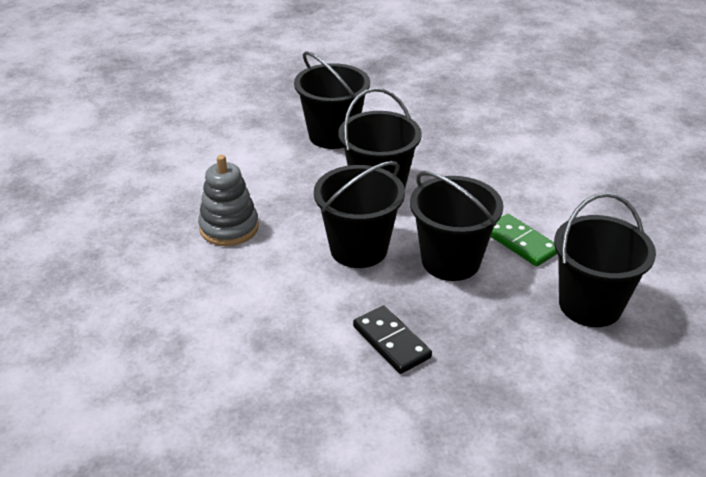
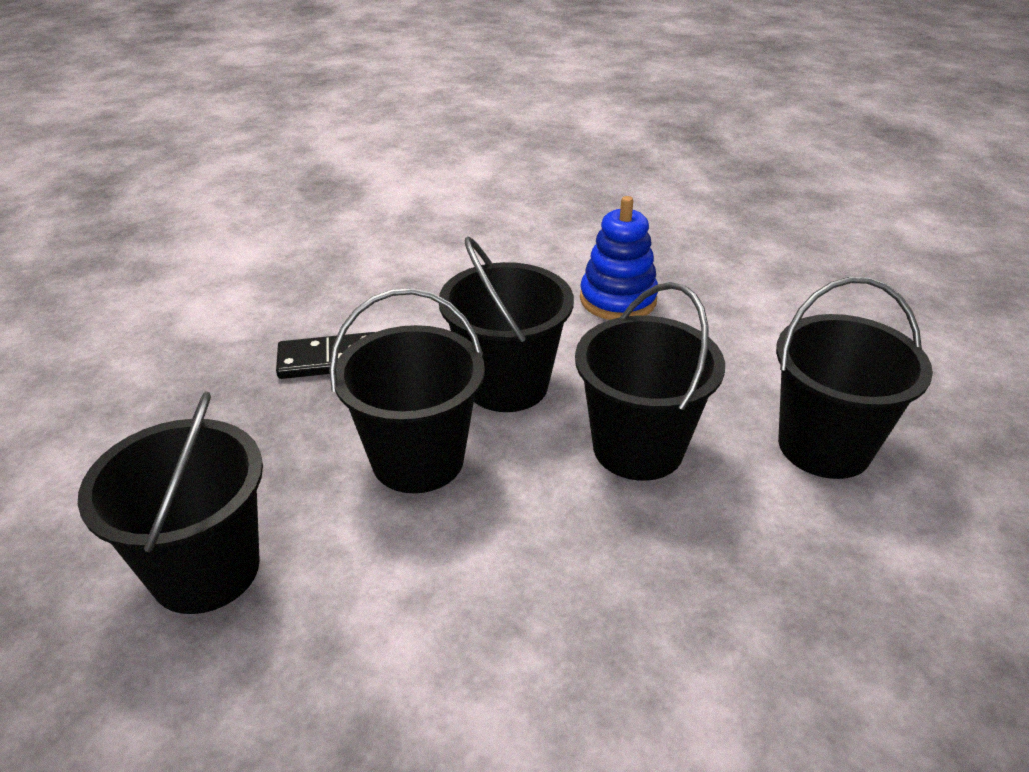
camera: 115 degrees right, 0 degrees up
grey stacking toy [198,155,259,246] -> blue stacking toy [580,196,658,320]
green domino [490,214,557,267] -> none

